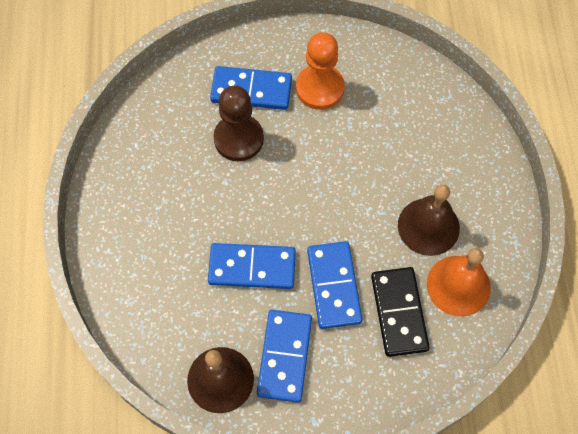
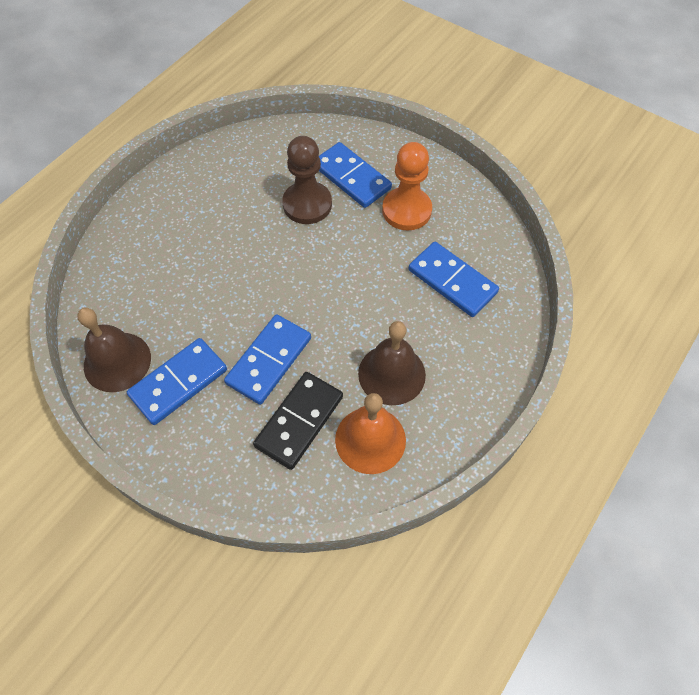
camera: 40 degrees right, 5 degrees down
blue domino [208,243,296,289] -> blue domino moved to [409,242,499,317]

